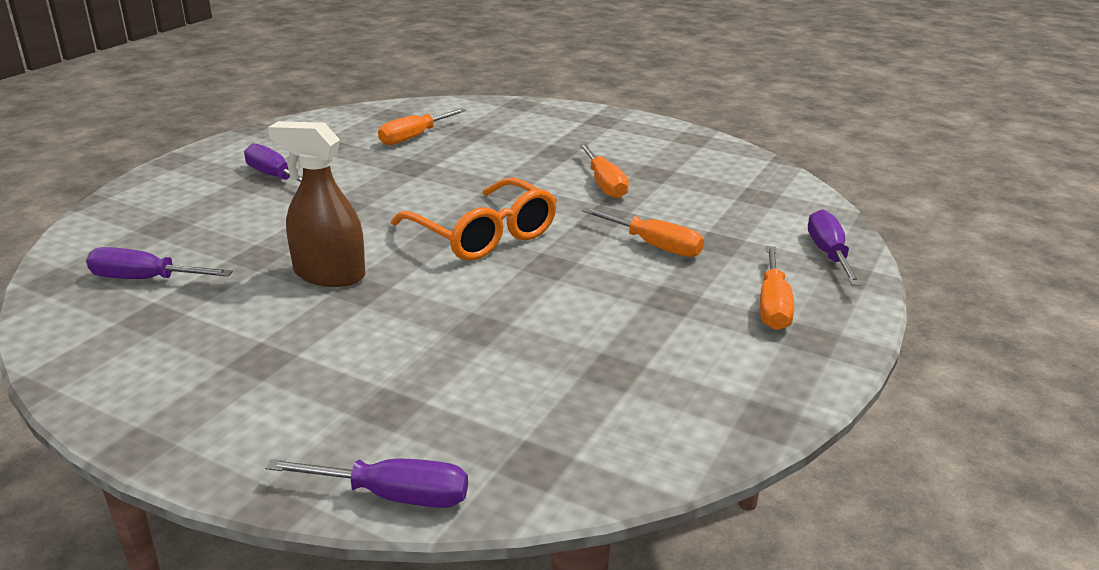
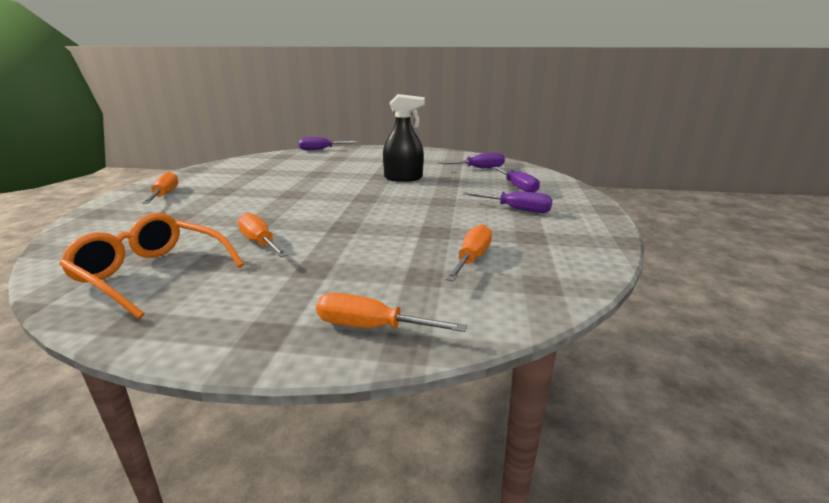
camera: 160 degrees right, 5 degrees down
brown spray bottle [268,121,365,287] -> black spray bottle [383,94,425,182]
orange glasses [391,177,557,261] -> orange glasses moved to [59,213,244,319]
orange screwdriver [582,207,704,257] -> orange screwdriver moved to [316,293,467,332]
purple screwdriver [808,209,862,286] -> purple screwdriver moved to [492,167,540,192]

